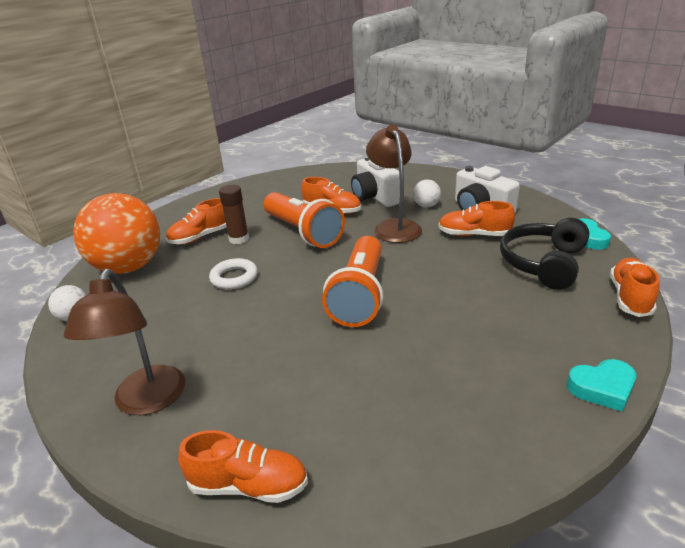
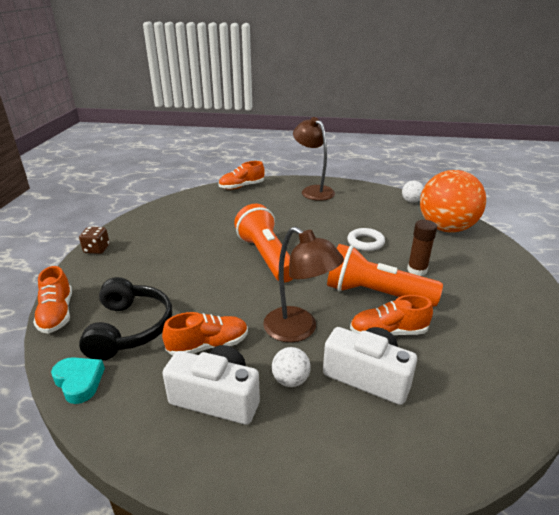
camera: 145 degrees right, 0 degrees up
orange shoe [166,198,227,245] -> none
turquoise heart [567,359,636,412] -> brown dice [79,227,110,254]

